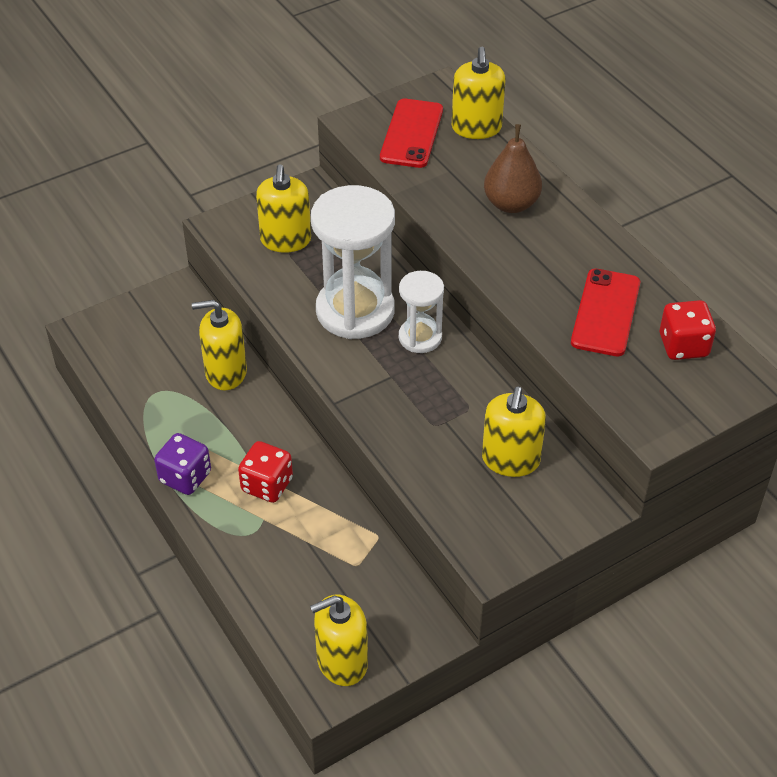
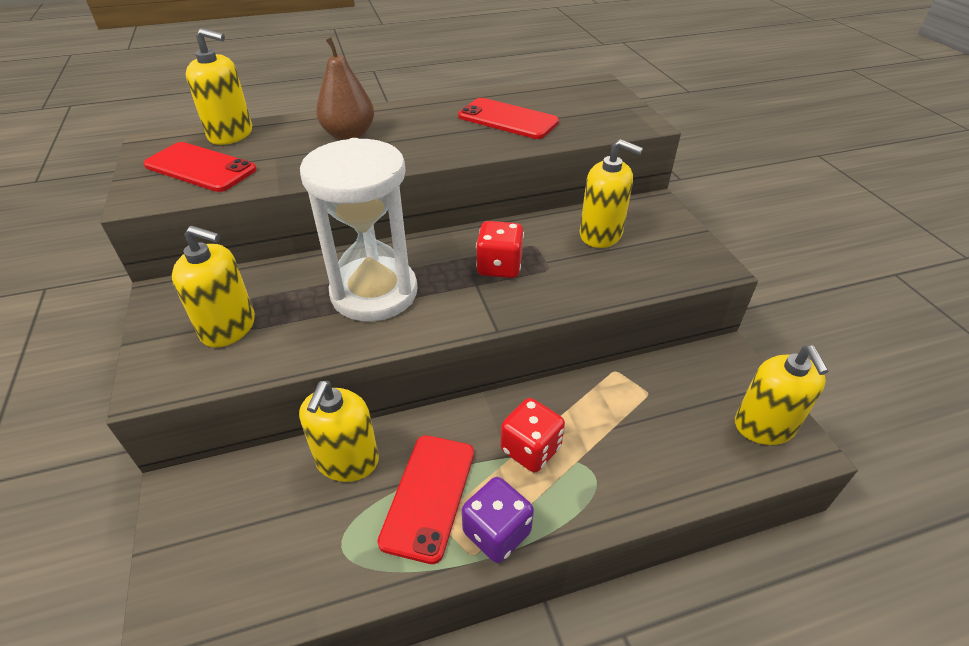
camera: 75 degrees left, 5 degrees down
white hourglass [399,271,444,353] -> none
red dice [660,300,716,360] -> red dice moved to [476,221,524,278]
none -> red phone [377,435,474,564]

